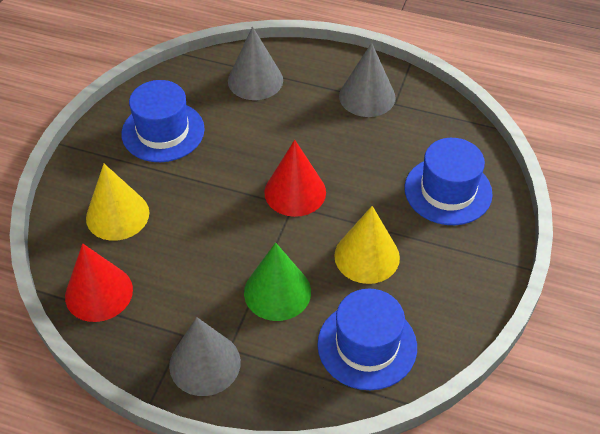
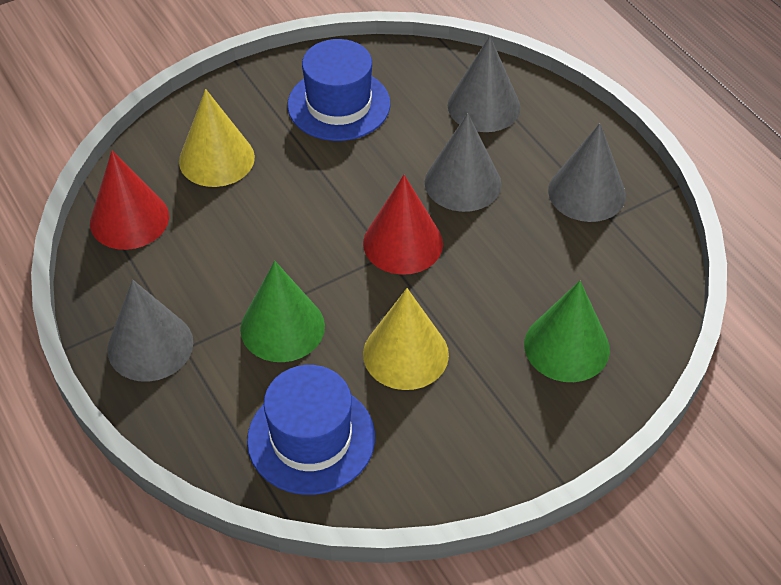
camera: 40 degrees right, 0 degrees up
blue hat [404,138,493,225] -> green cone [524,281,610,382]
none -> grey cone [425,113,502,212]

